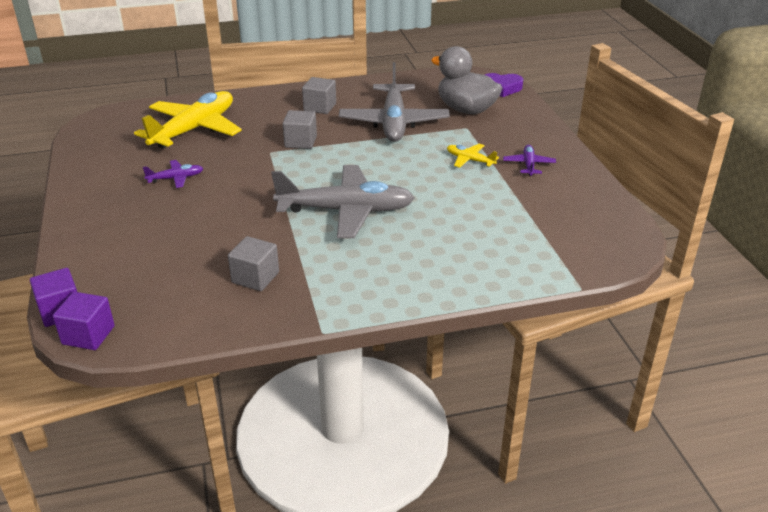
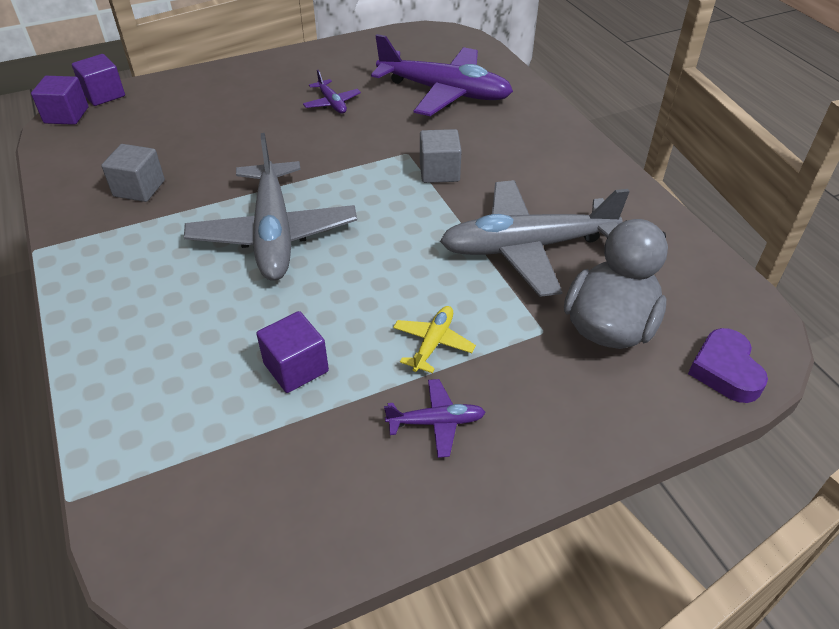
camera: 80 degrees right, 10 degrees up
yellow plane [134,91,242,149] -> purple plane [371,34,513,116]
grey cube [302,77,336,114] -> none
none -> purple cube [256,311,329,393]

